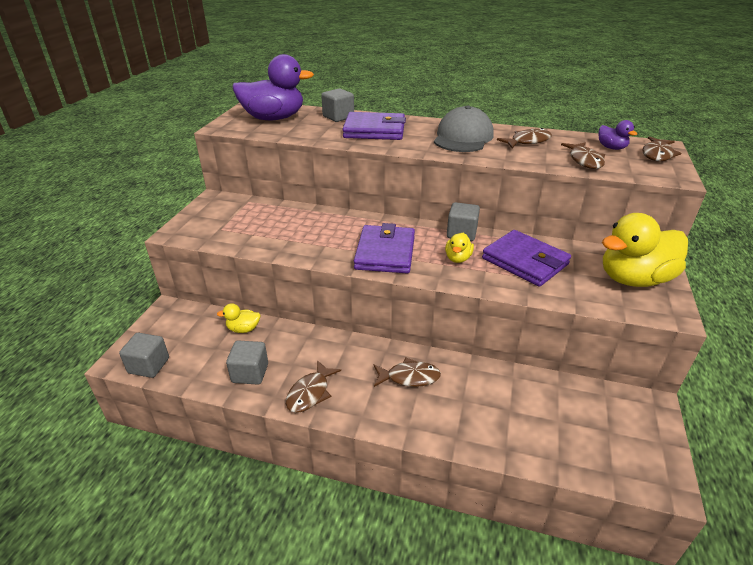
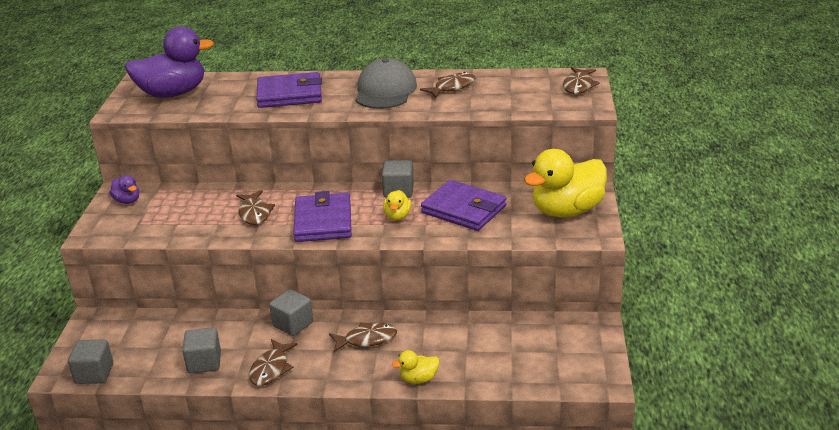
camera: 10 degrees left, 5 degrees down
yellow duck [217,303,261,333] -> yellow duck moved to [392,350,440,384]
grey cube [321,88,354,122] -> grey cube moved to [269,289,313,336]
brown fish [561,143,605,169] -> brown fish moved to [236,190,275,225]
purple duck [598,120,637,150] -> purple duck moved to [109,175,139,204]

